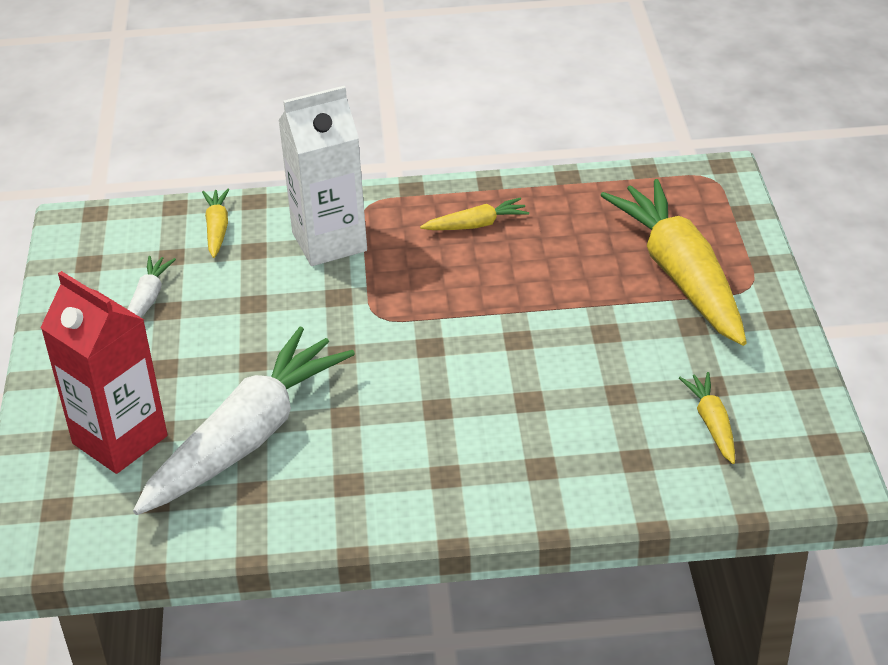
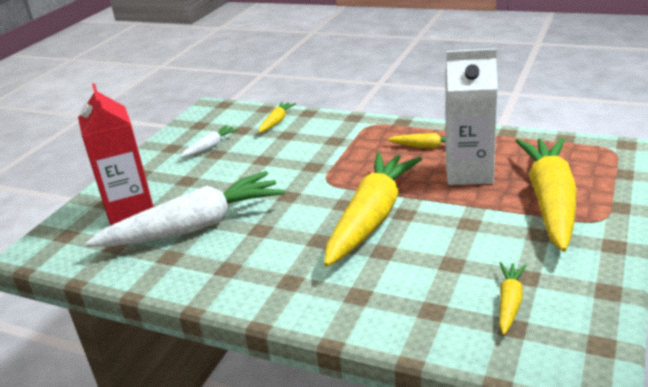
camera: 30 degrees right, 10 degrees down
white carton [278,86,367,266] -> white carton moved to [445,48,498,185]
none -> yellow carrot [324,152,422,267]

